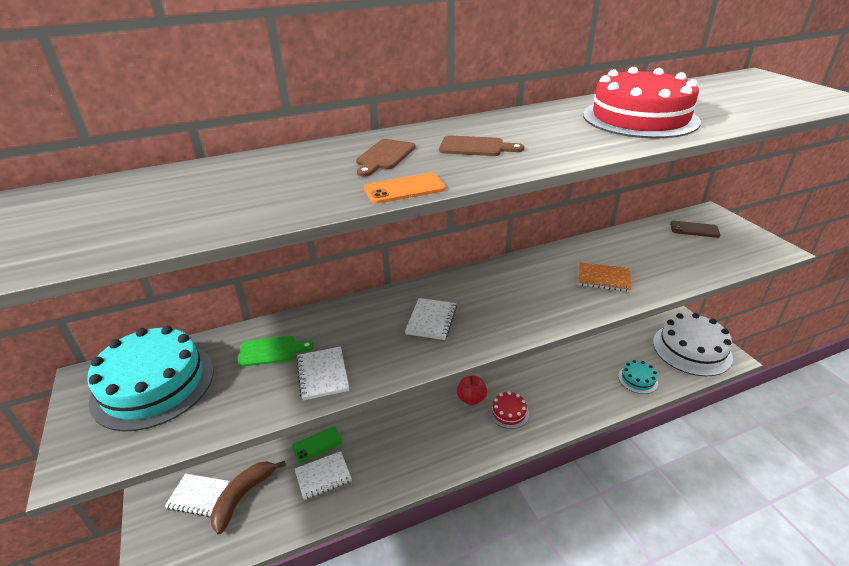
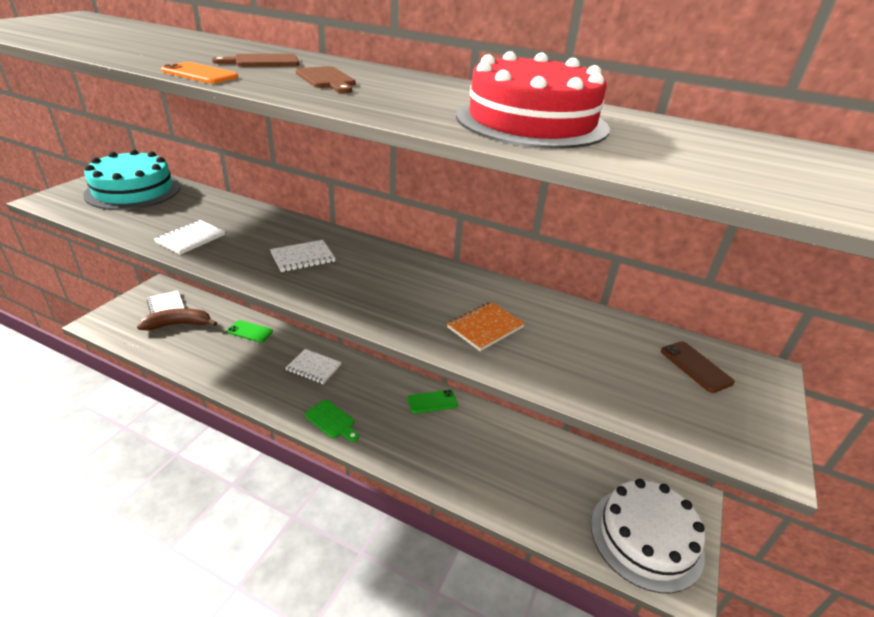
camera: 45 degrees right, 0 degrees up
green cutting board [238,336,314,367] -> green cutting board moved to [305,400,359,442]
white notebook [295,451,352,500] -> white notebook moved to [286,349,342,384]
red apple [457,375,487,405] -> none
red cake [489,392,529,429] -> none
orange notebook [578,262,631,292] -> orange notebook turned 75 degrees clockwise [447,302,525,351]
turquoise cake [618,360,658,394] -> none
none -> green phone [408,390,458,414]

